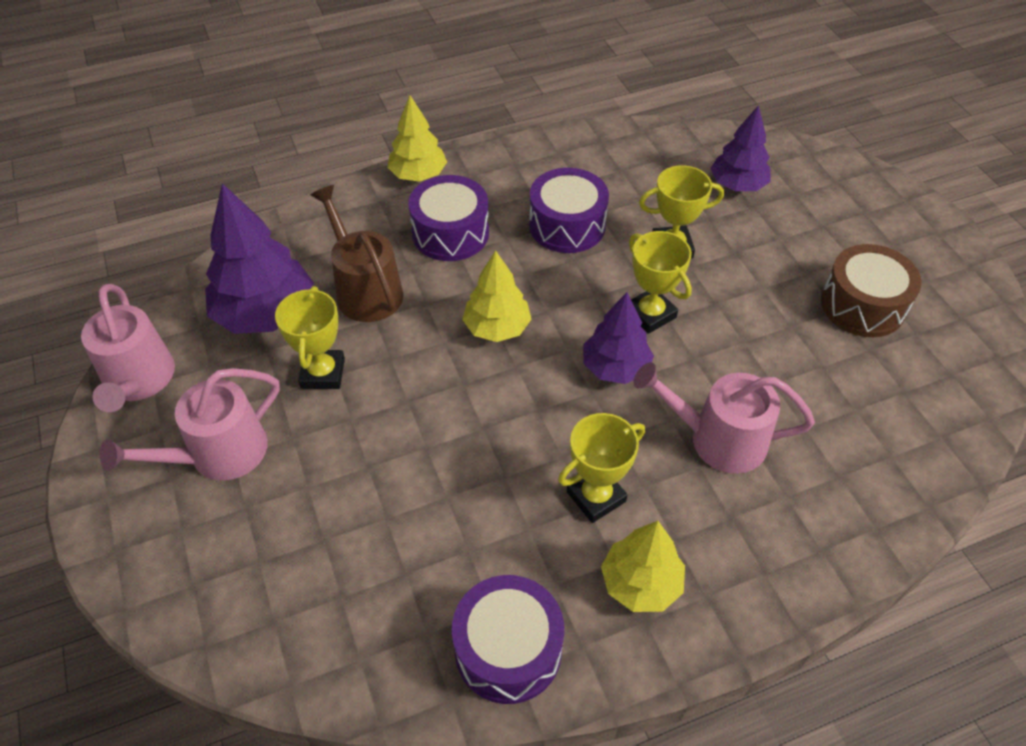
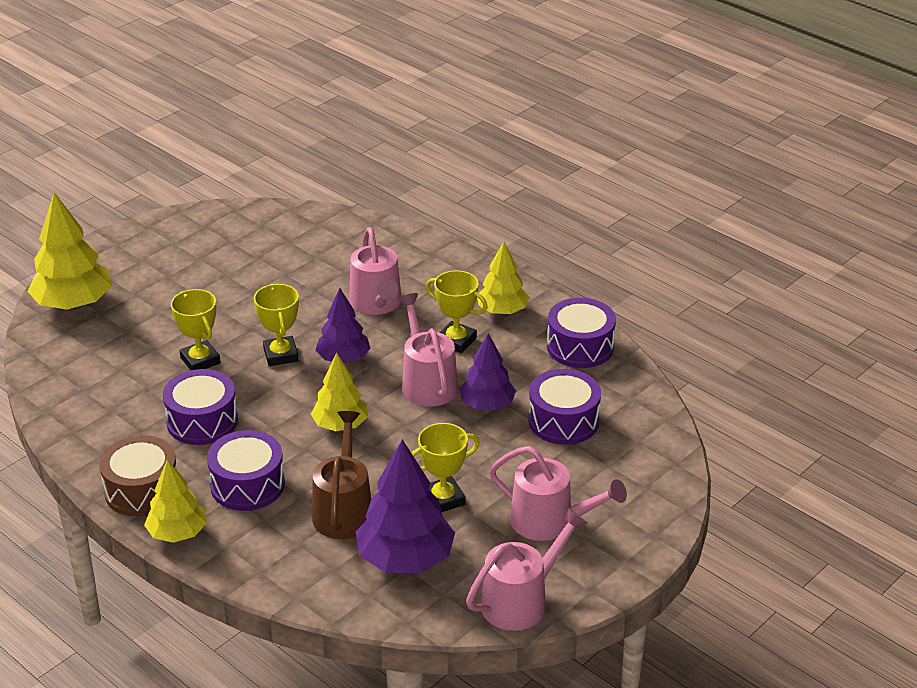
camera: 115 degrees left, 15 degrees down
brown watering can [311,185,404,322] -> brown watering can turned 150 degrees clockwise [312,411,371,539]
yellow trophy [629,231,692,334] -> yellow trophy turned 45 degrees counterclockwise [254,284,299,366]
purple tree [710,105,771,191] -> purple tree moved to [460,333,516,410]
brown drum [821,244,922,337] -> brown drum moved to [99,435,177,516]
none -> yellow tree [28,192,112,310]
none -> pink watering can [398,293,458,407]
none -> purple drum [528,369,601,445]

